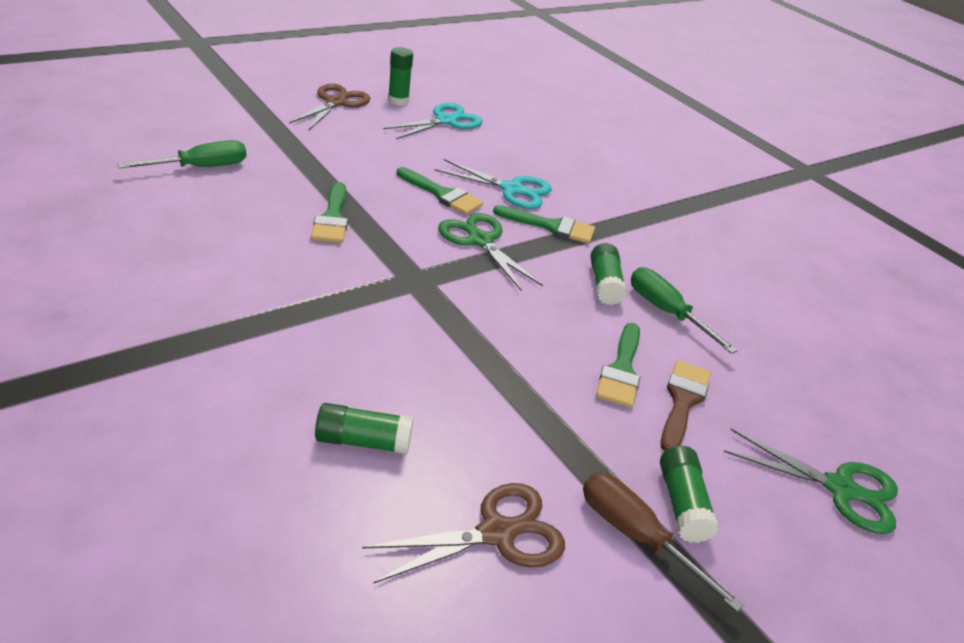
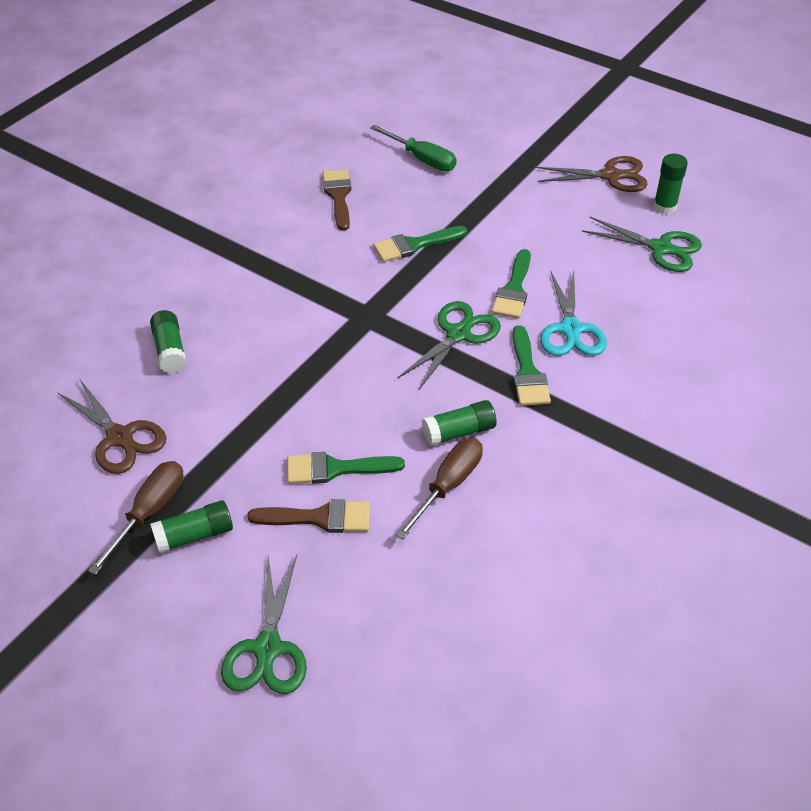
camera: 75 degrees right, 10 degrees up
turquoise scissors [383,103,482,139] -> green scissors [582,217,702,272]
green screwdriver [631,267,738,354] -> brown screwdriver [396,438,483,540]
none -> brown brush [322,169,351,231]

